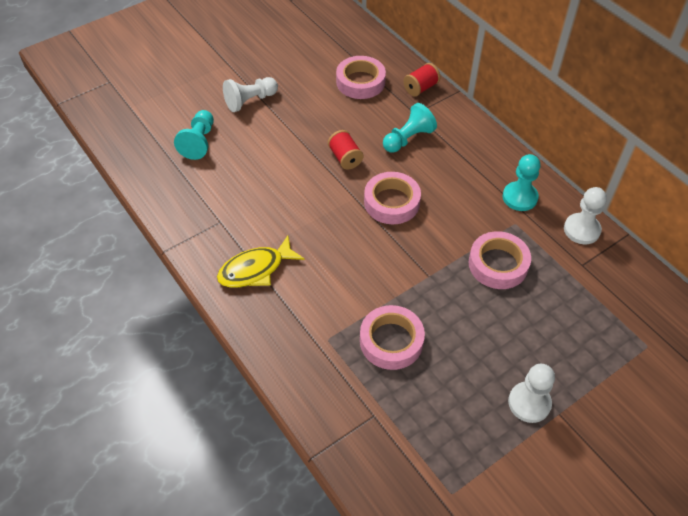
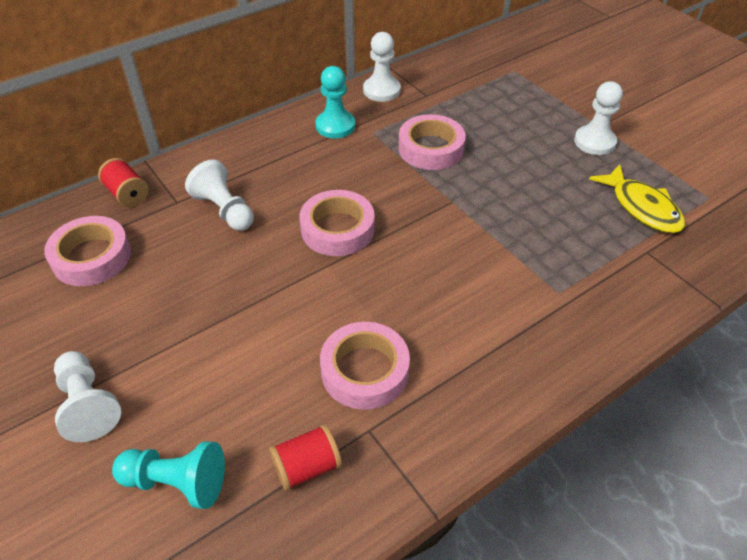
camera: 90 degrees left, 5 degrees down
yellow fish [217,236,304,288] -> yellow fish moved to [589,164,685,233]
red spool [328,130,363,170] -> red spool moved to [269,424,342,491]
pink tape [360,305,425,370] -> pink tape moved to [320,322,410,410]
turquoise pawn [383,103,437,153] -> white pawn [185,160,254,231]

